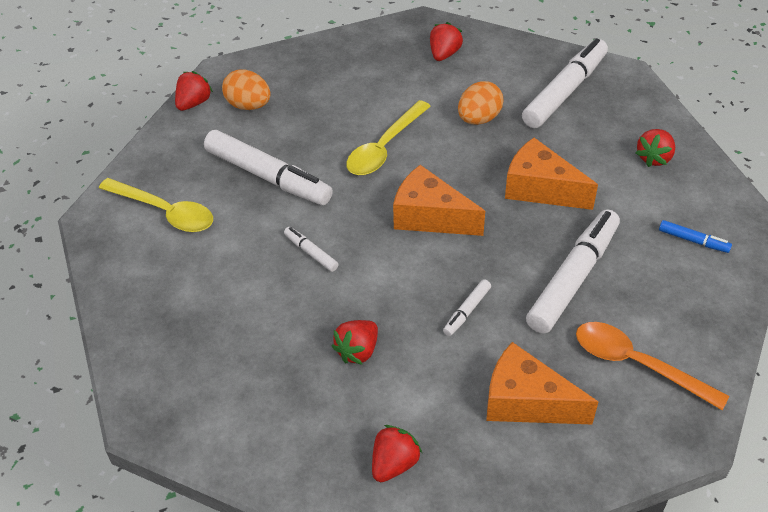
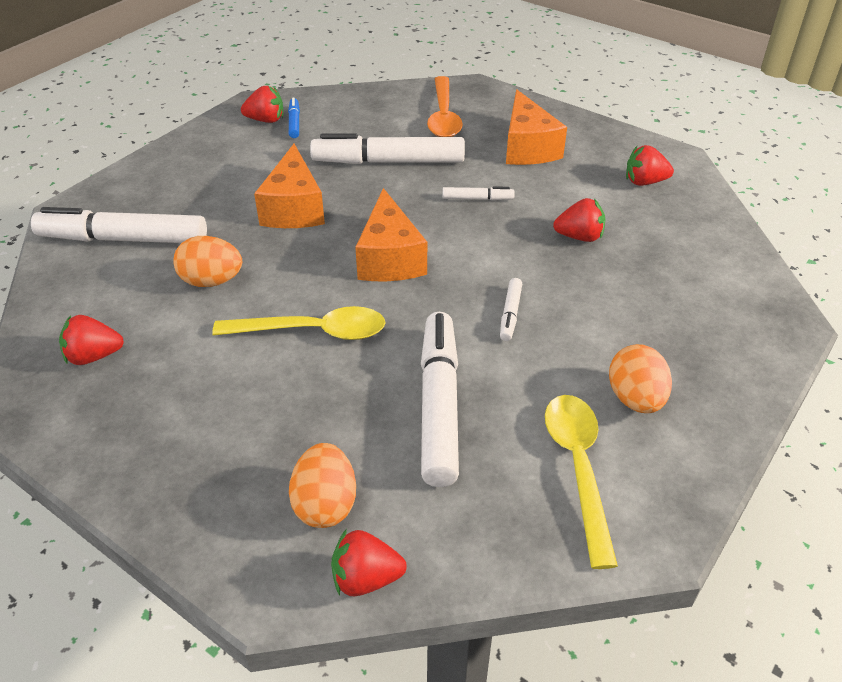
camera: 125 degrees left, 5 degrees down
red strawberry [636,129,675,167] -> red strawberry moved to [241,86,283,123]
none -> orange egg [609,344,672,413]

